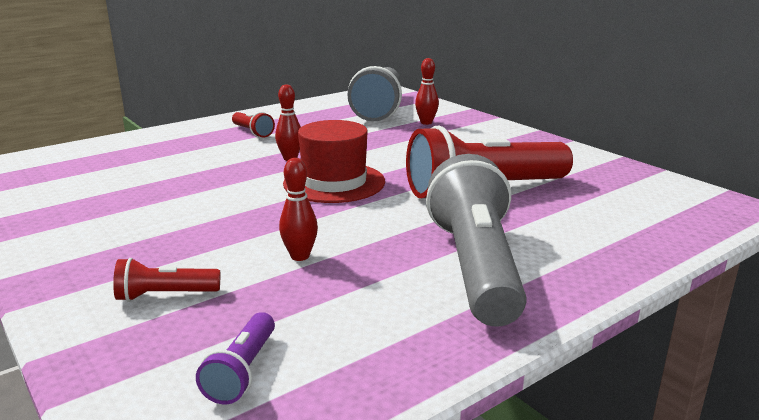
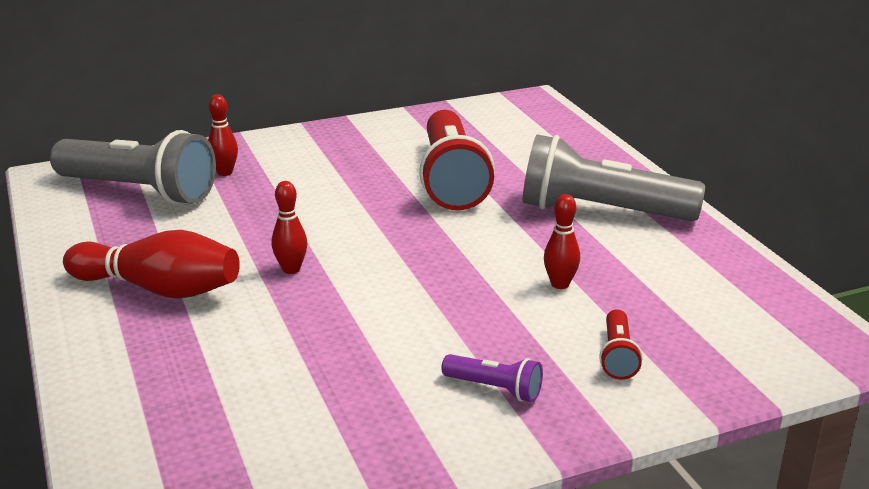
camera: 75 degrees left, 5 degrees up
purple flashlight [196,312,275,405] -> purple flashlight moved to [441,354,543,402]
red flashlight [232,112,275,138] -> red bowling pin [63,230,240,299]
red hat [283,120,385,203] -> none

